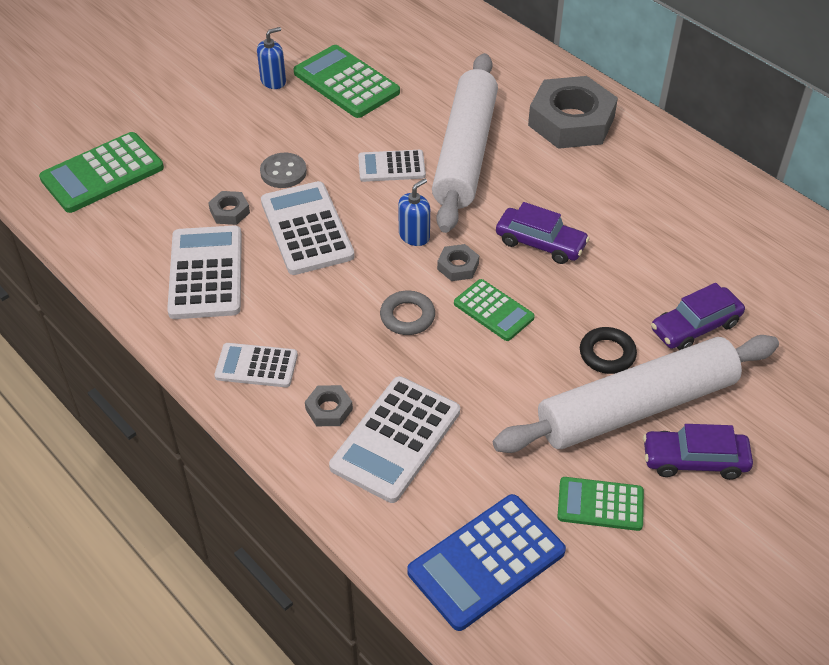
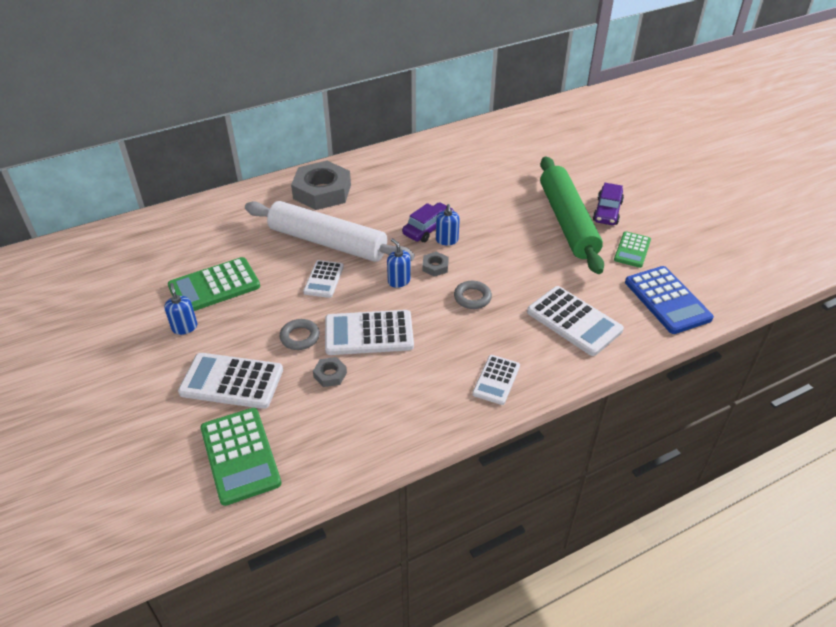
camera: 75 degrees left, 5 degrees down
white calculator [167,226,242,319] -> white calculator moved to [178,353,283,409]
grey button [260,153,307,188] -> grey ring [280,319,320,350]
grey nut [305,385,353,426] -> none
green calculator [454,279,535,341] -> none
white rolling pin [493,335,779,453] -> green rolling pin [540,157,604,274]
black ring [580,327,637,374] -> none
purple car [651,283,745,350] -> none
none -> blue soap dispenser [436,204,460,246]

